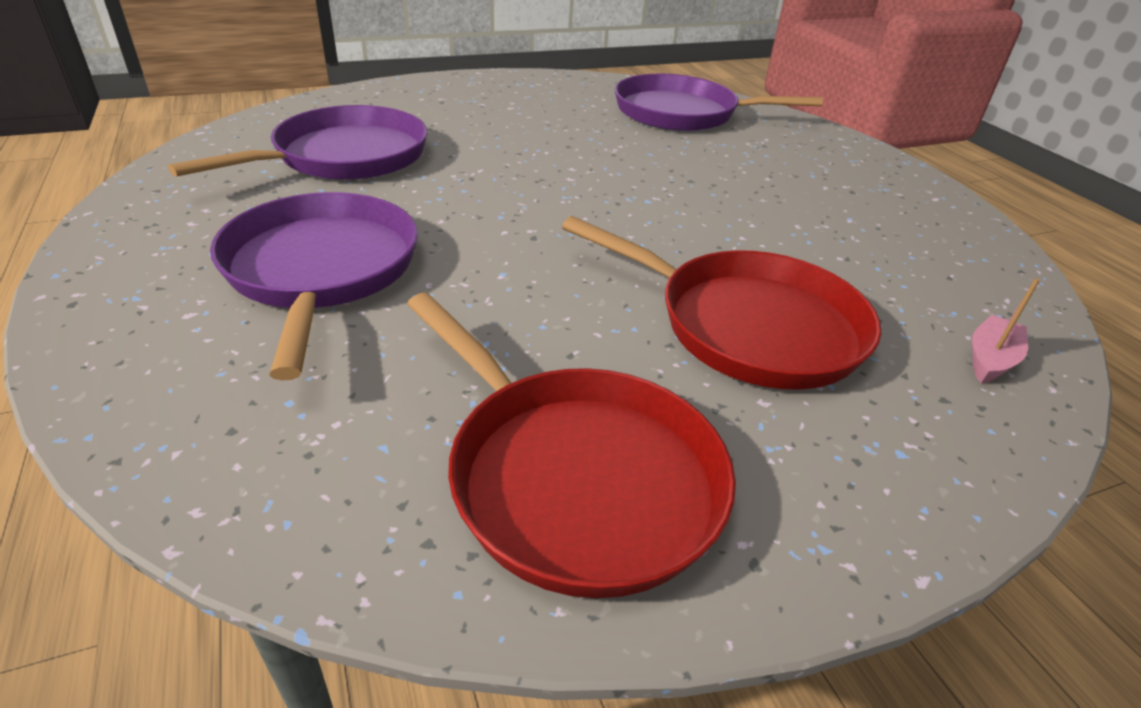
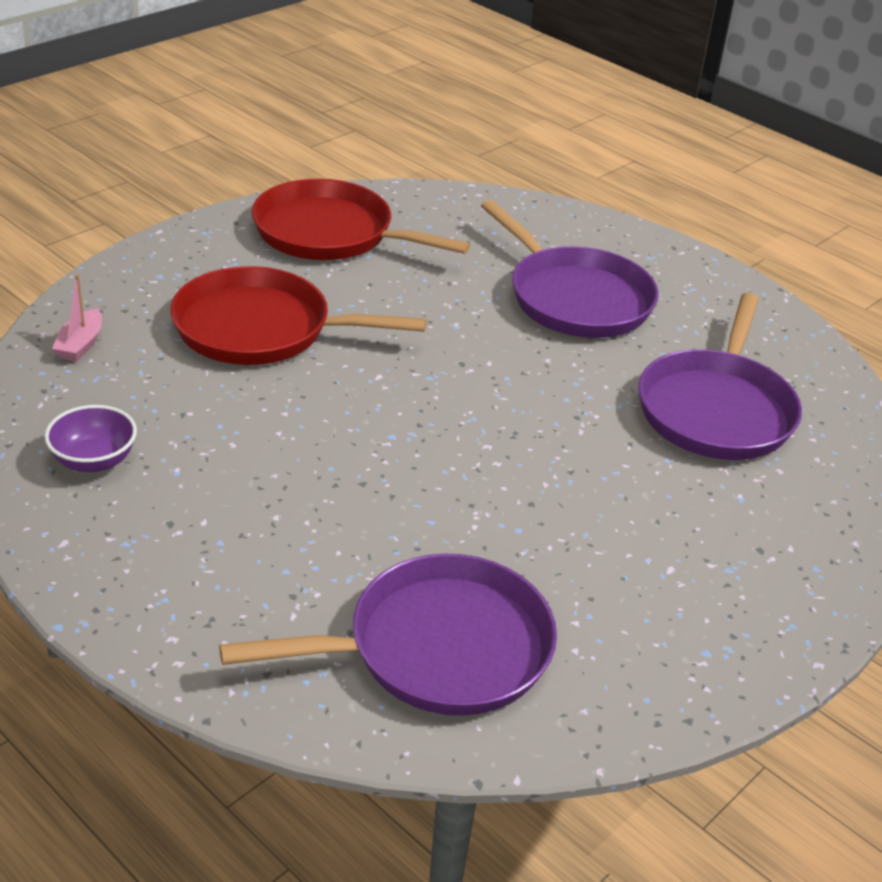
camera: 155 degrees right, 0 degrees up
none -> purple bowl [44,405,137,472]

